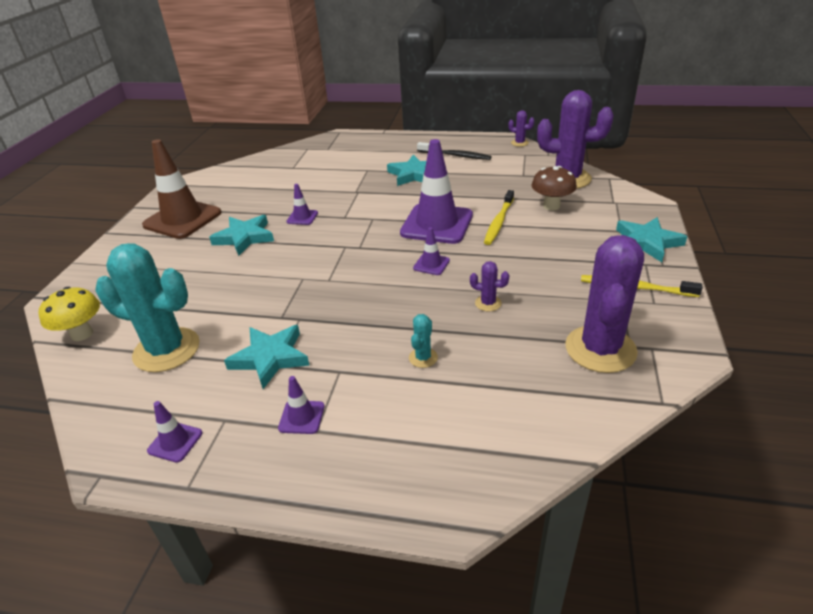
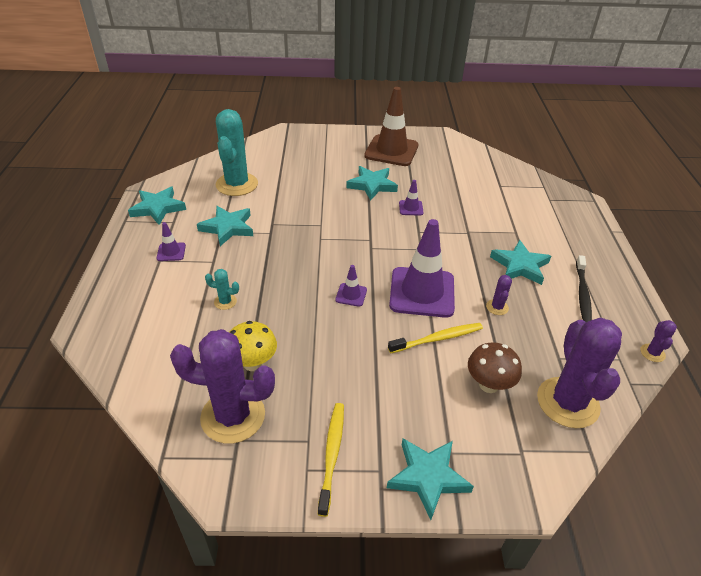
camera: 75 degrees right, 5 degrees up
yellow mushroom [38,287,100,341] -> yellow mushroom moved to [229,321,277,371]
purple traffic cone [147,401,202,463] -> turquoise star [128,187,186,225]
purple cactus [470,261,509,311] -> purple cactus moved to [486,275,512,315]
yellow toothbrush [484,190,514,245] -> yellow toothbrush turned 150 degrees clockwise [388,323,483,353]

